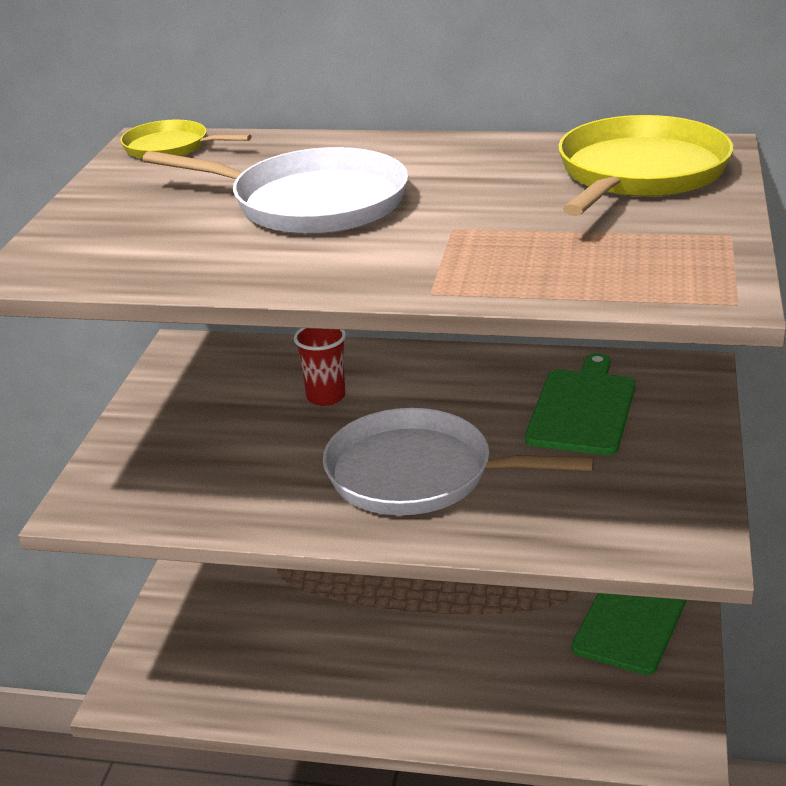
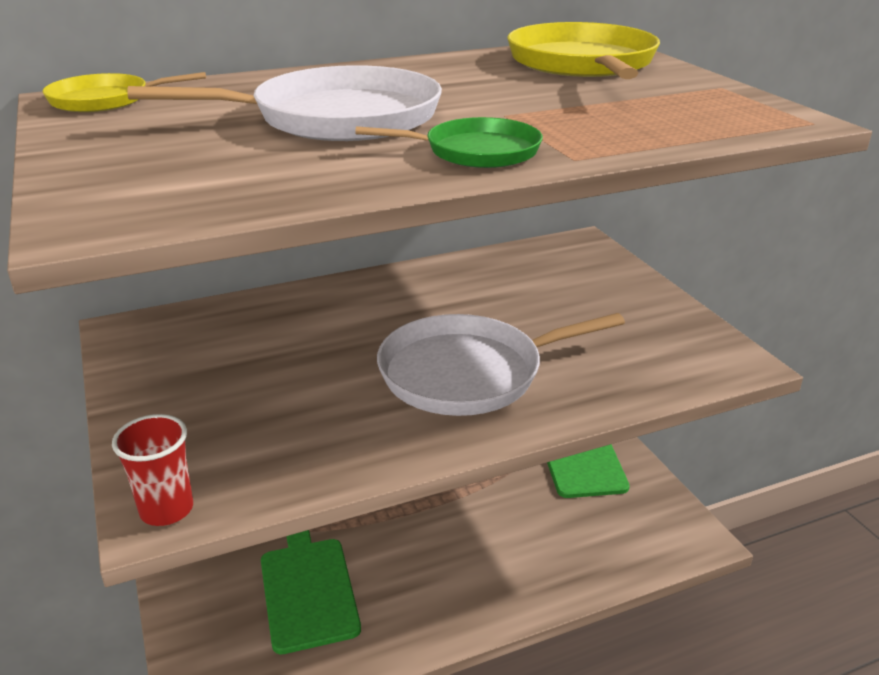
camera: 35 degrees left, 0 degrees up
red cup [294,328,346,406] -> red cup moved to [112,414,193,526]
green cutting board [525,353,635,455] -> green cutting board moved to [261,530,361,654]
none -> green pan [355,117,543,168]

